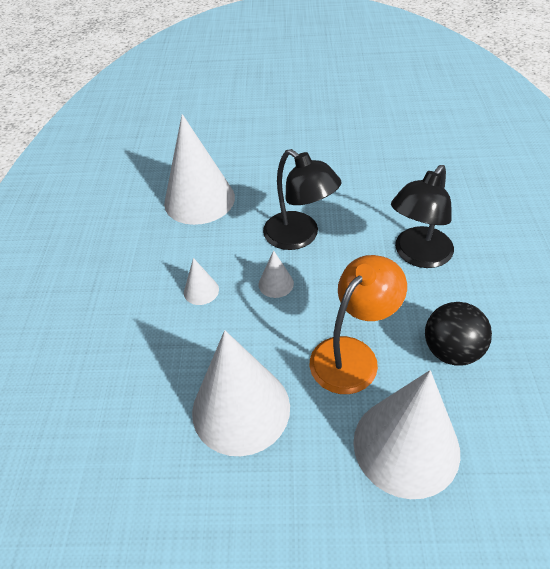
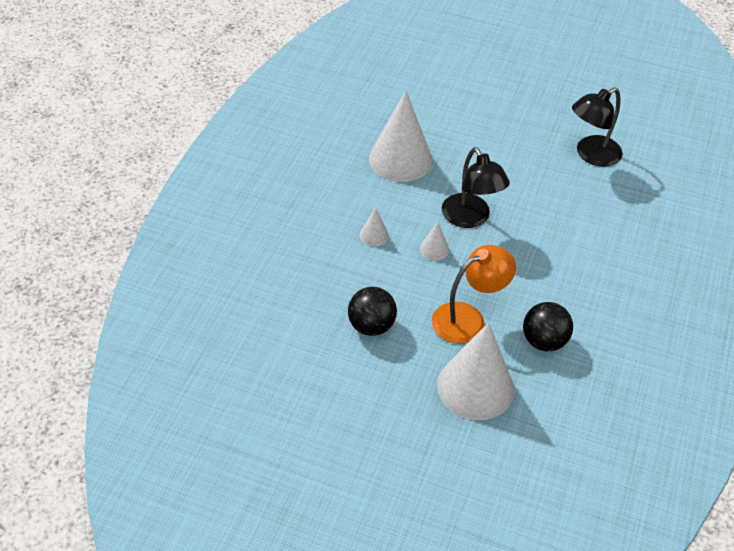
camera: 15 degrees right, 0 degrees up
white cone [192,330,290,456] -> black ball [348,287,397,336]
black lamp [391,165,454,268] -> black lamp moved to [572,87,622,167]

